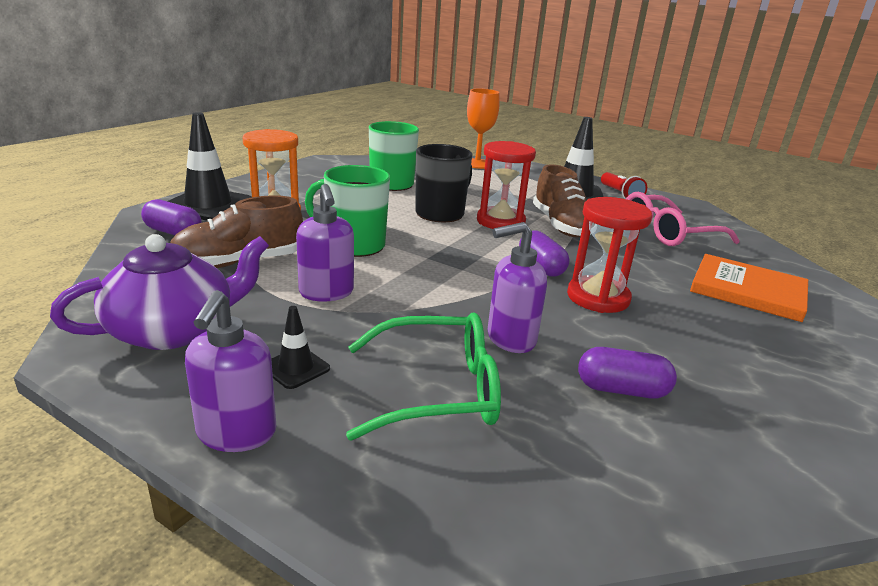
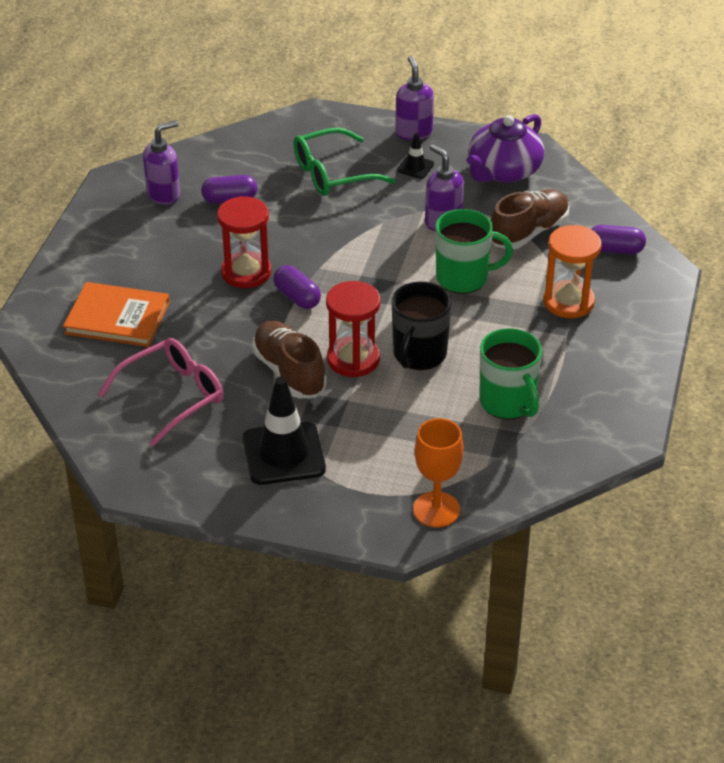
camera: 165 degrees right, 15 degrees up
black traffic cone [167,112,251,221] -> none
purple soap dispenser [487,222,547,353] -> purple soap dispenser moved to [143,121,180,205]
red flashlight [601,172,647,199] -> none

